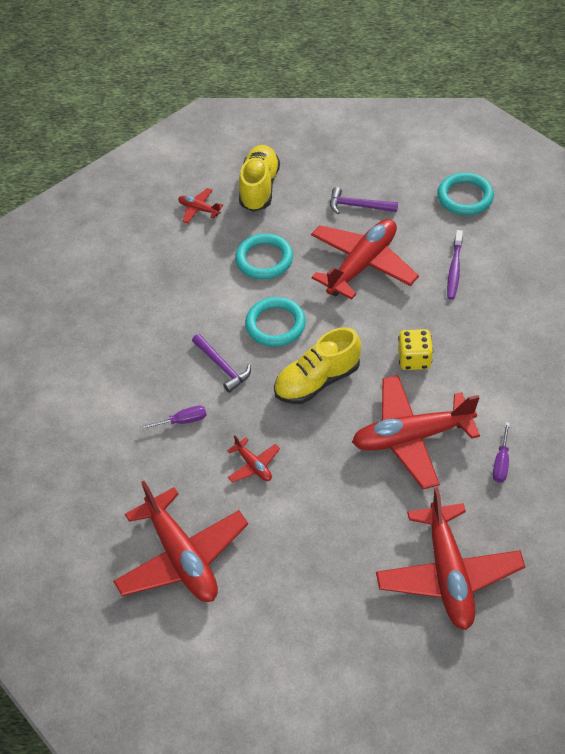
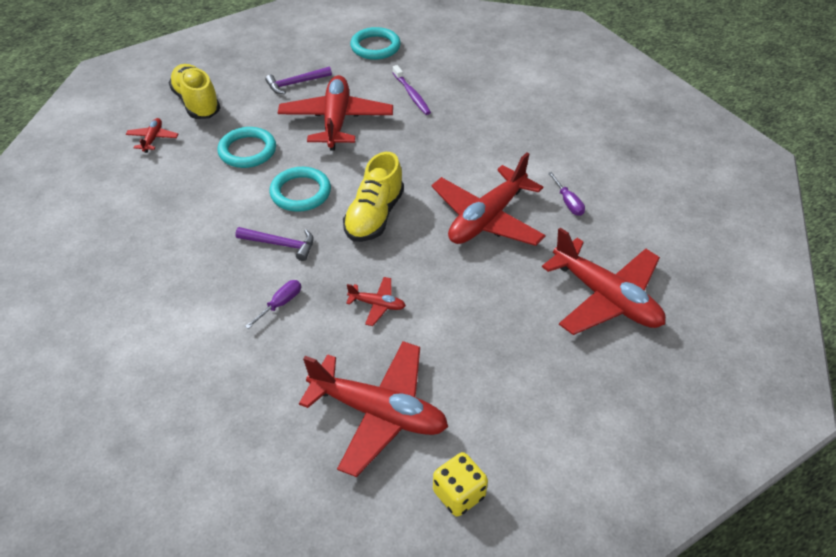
camera: 40 degrees left, 5 degrees down
red plane [178,188,223,223] -> red plane turned 105 degrees clockwise [126,118,178,153]
yellow dice [398,329,433,370] -> yellow dice moved to [433,452,488,517]

